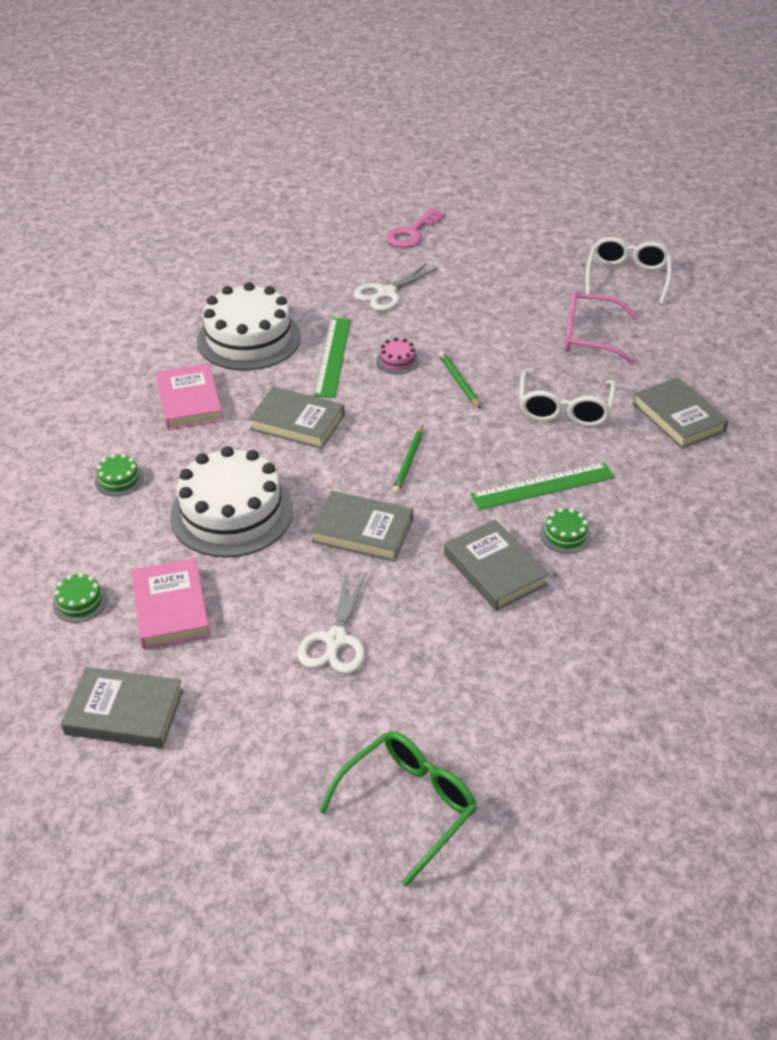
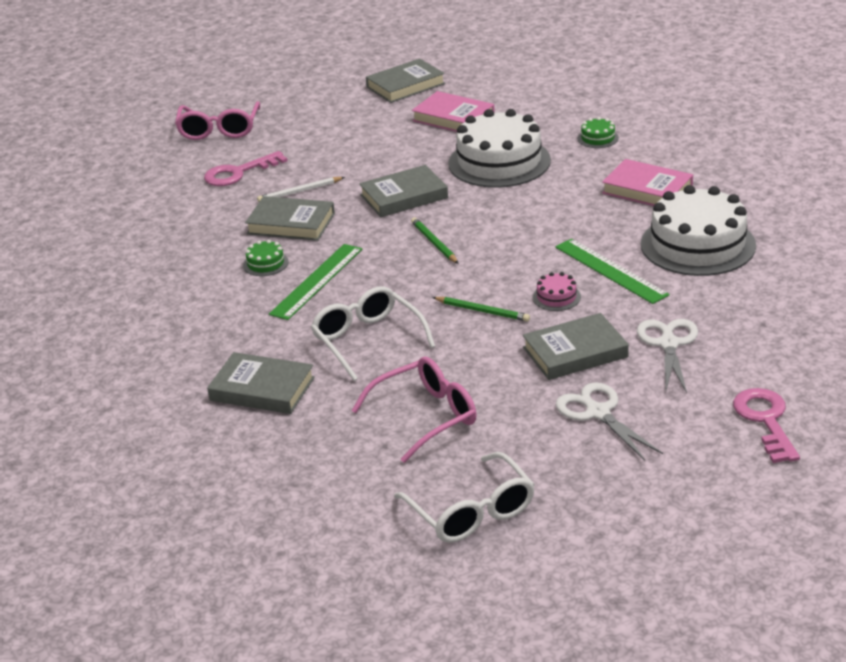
camera: 140 degrees right, 10 degrees down
green cake [53,573,107,623] -> none
grey book [249,386,344,449] -> grey book moved to [523,313,629,380]
white scissors [297,572,366,674] -> white scissors moved to [556,382,663,461]
green glasses [319,731,477,887] -> pink glasses [175,101,260,140]
none -> pink key [204,151,288,186]
none -> white pencil [257,177,345,202]

